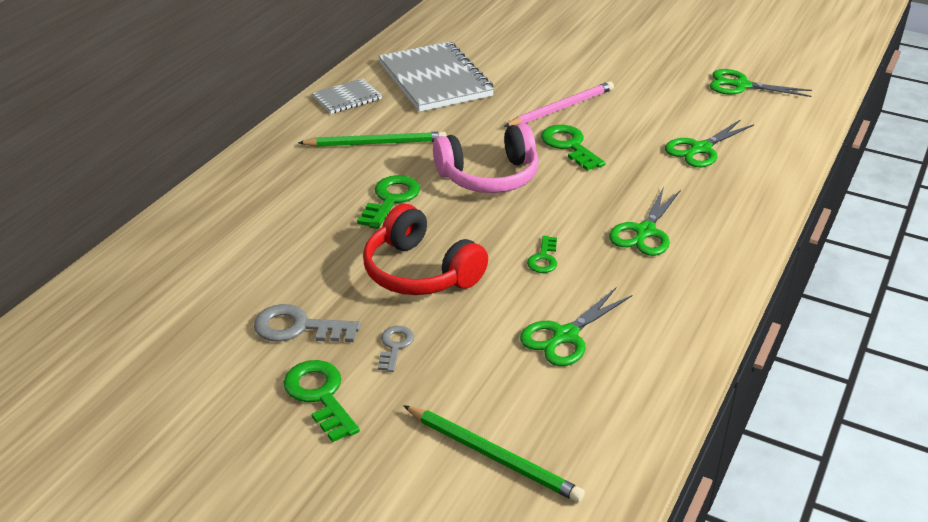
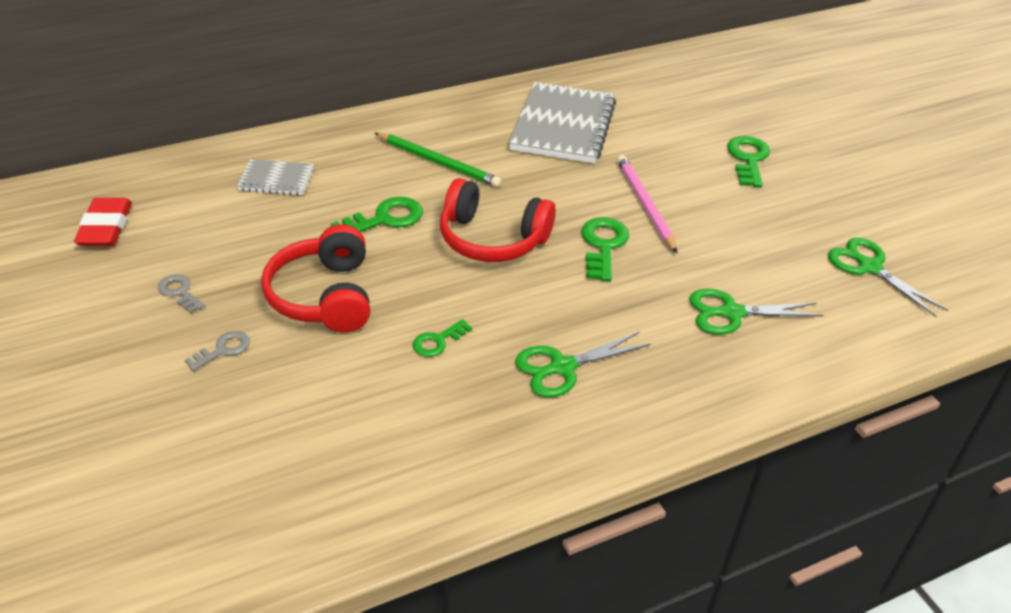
camera: 35 degrees right, 5 degrees up
grey key [254,304,361,342] -> grey key [158,274,205,313], size x0.60
green key [283,360,360,442] -> green key moved to [727,136,770,187]
grey notebook [312,78,382,114] -> grey notebook moved to [237,159,314,195]
green pencil [403,405,585,502] -> none
pink headphones [433,123,539,193] -> red headphones [440,178,556,262]
pink pencil [504,81,614,127] -> pink pencil turned 105 degrees counterclockwise [617,155,677,253]
green scissors [520,288,632,366] -> none
none -> red eraser [74,198,132,246]

